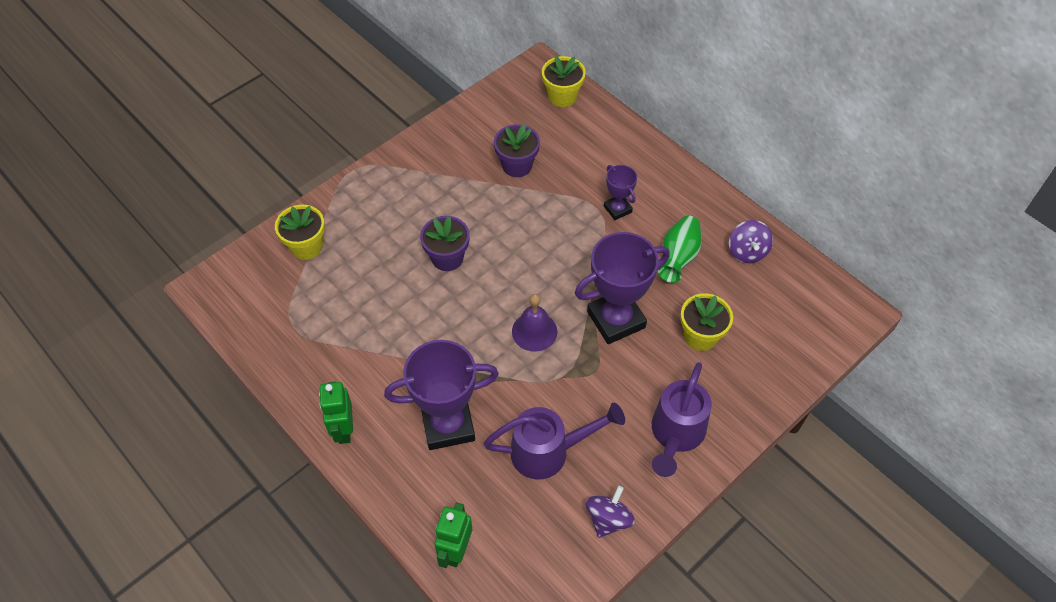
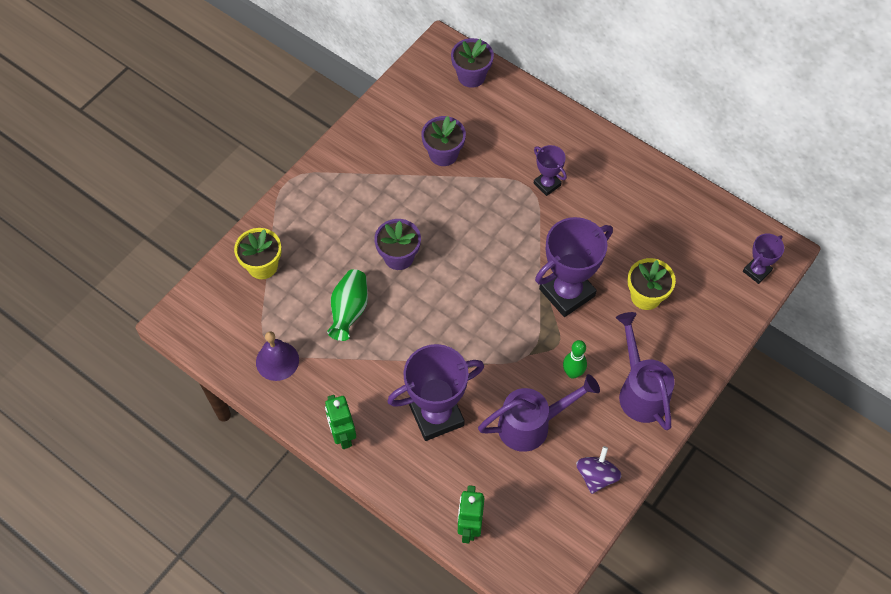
camera: 10 degrees left, 5 degrees up
purple bell [512,294,557,352] -> purple bell moved to [256,331,299,381]
yellow flower pot [542,56,586,107] -> purple flower pot [451,38,494,88]
purple watering can [652,362,712,477] -> purple watering can turned 150 degrees clockwise [616,312,675,430]
green vase [658,216,701,283] -> green vase moved to [327,269,368,341]
purple spinning top [729,220,773,263] -> none
none -> green bowling pin [563,340,587,379]
none -> purple trophy [743,234,784,284]

